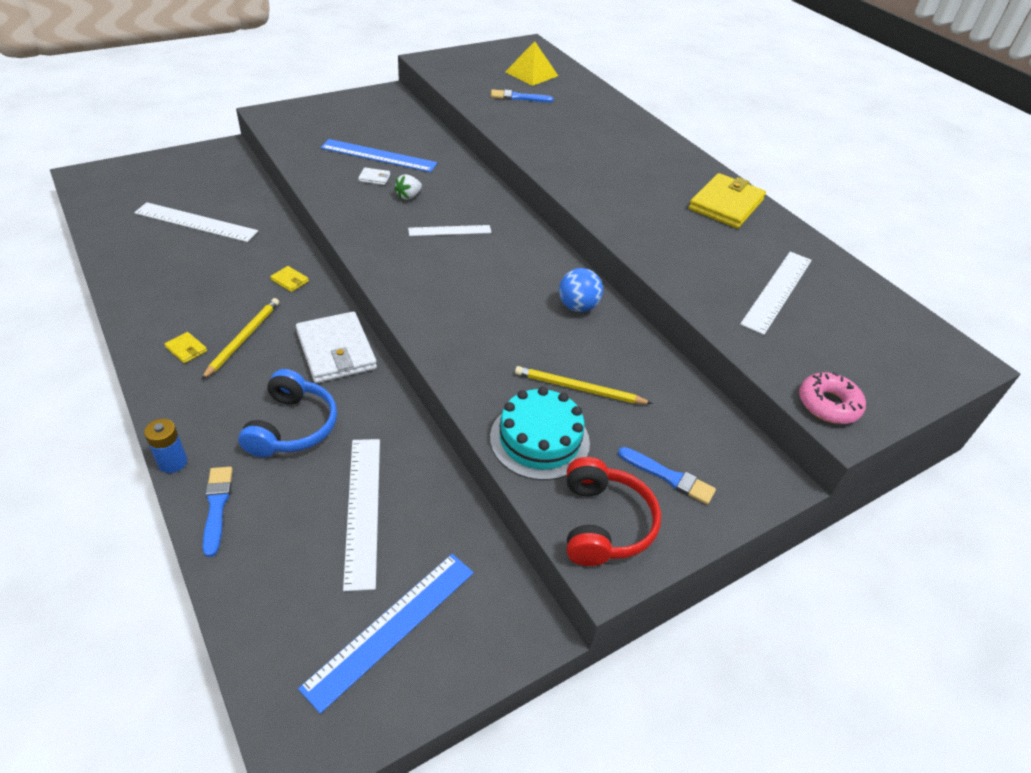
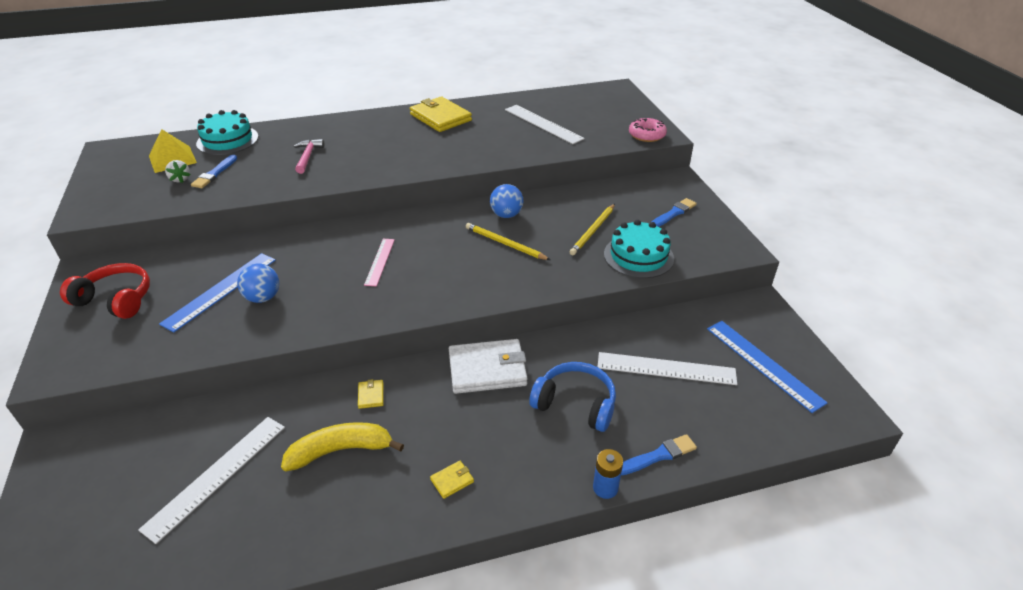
camera: 70 degrees left, 5 degrees down
yellow pencil [201,298,279,380] -> yellow pencil moved to [466,223,550,260]
blue brush [203,467,233,557] -> blue brush turned 150 degrees clockwise [621,434,697,475]
yellow wallet [270,266,309,292] -> yellow wallet turned 60 degrees counterclockwise [358,379,384,409]
white wallet [358,167,390,185] -> blue ball [237,264,279,303]
white strawberry [394,174,422,200] -> white strawberry moved to [165,160,190,183]
white ruler [408,225,492,236] -> pink ruler [364,239,395,286]
red headphones [567,457,661,566] -> red headphones moved to [60,263,150,319]
none -> turquoise cake [196,110,258,155]
none -> yellow banana [281,422,404,472]
none -> pink hammer [294,139,324,174]

